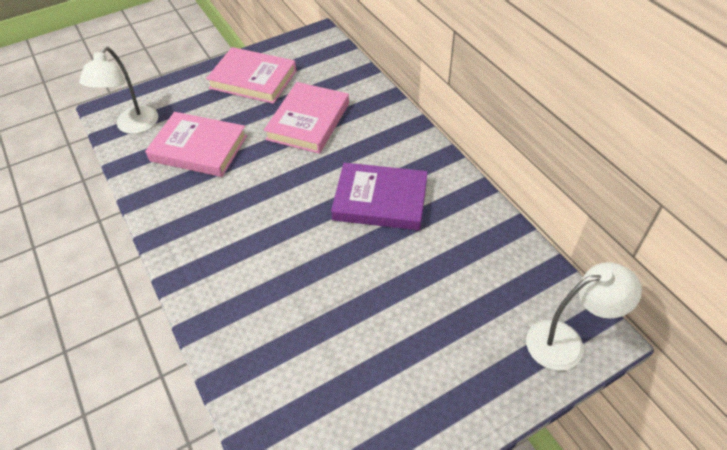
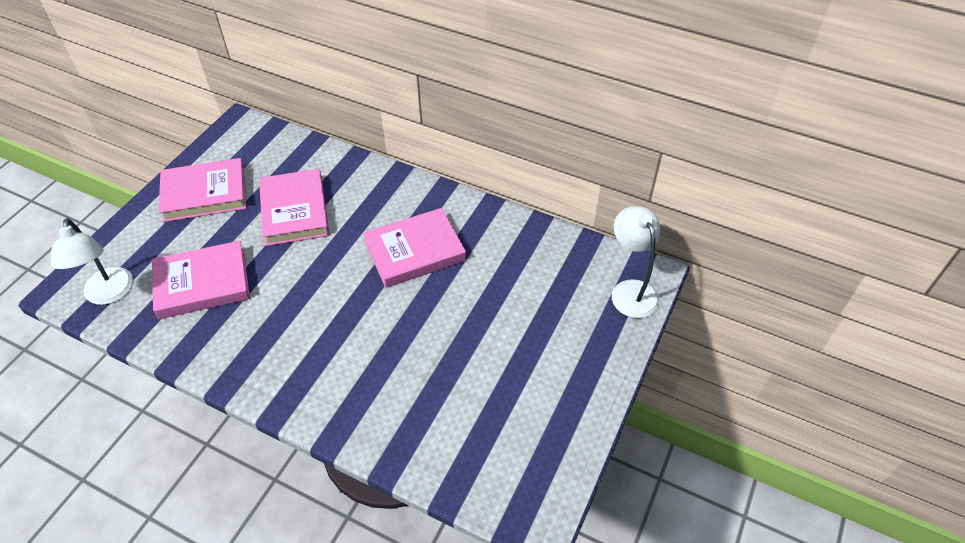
camera: 35 degrees left, 0 degrees up
purple book [331,163,428,230] -> pink book [363,208,466,288]
white lamp [526,262,642,371] -> white lamp turned 60 degrees counterclockwise [612,206,660,318]

